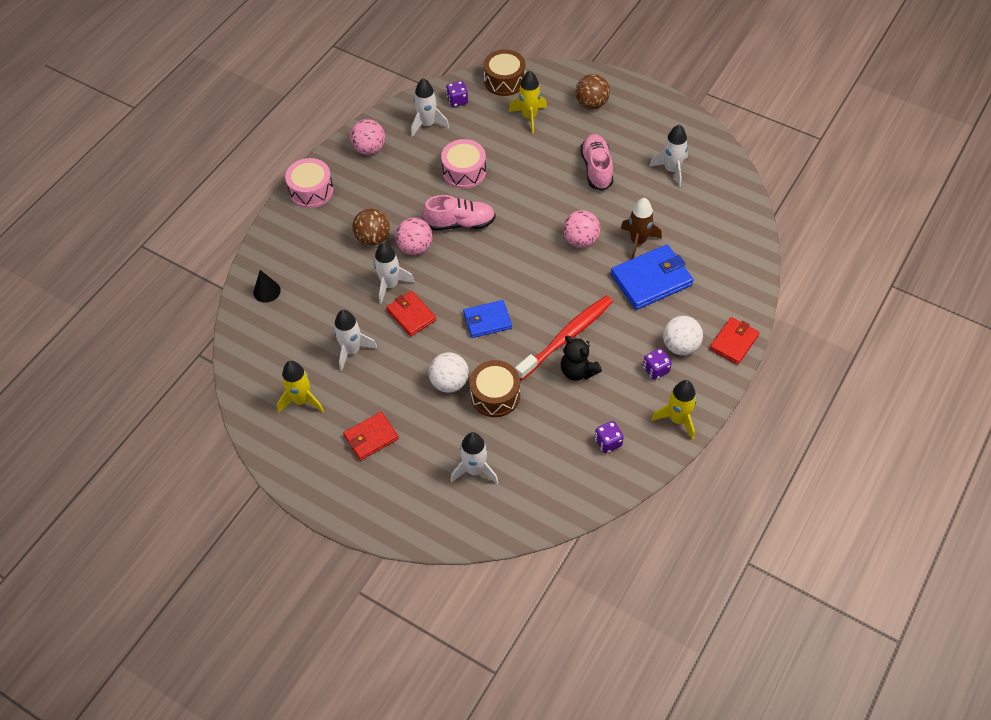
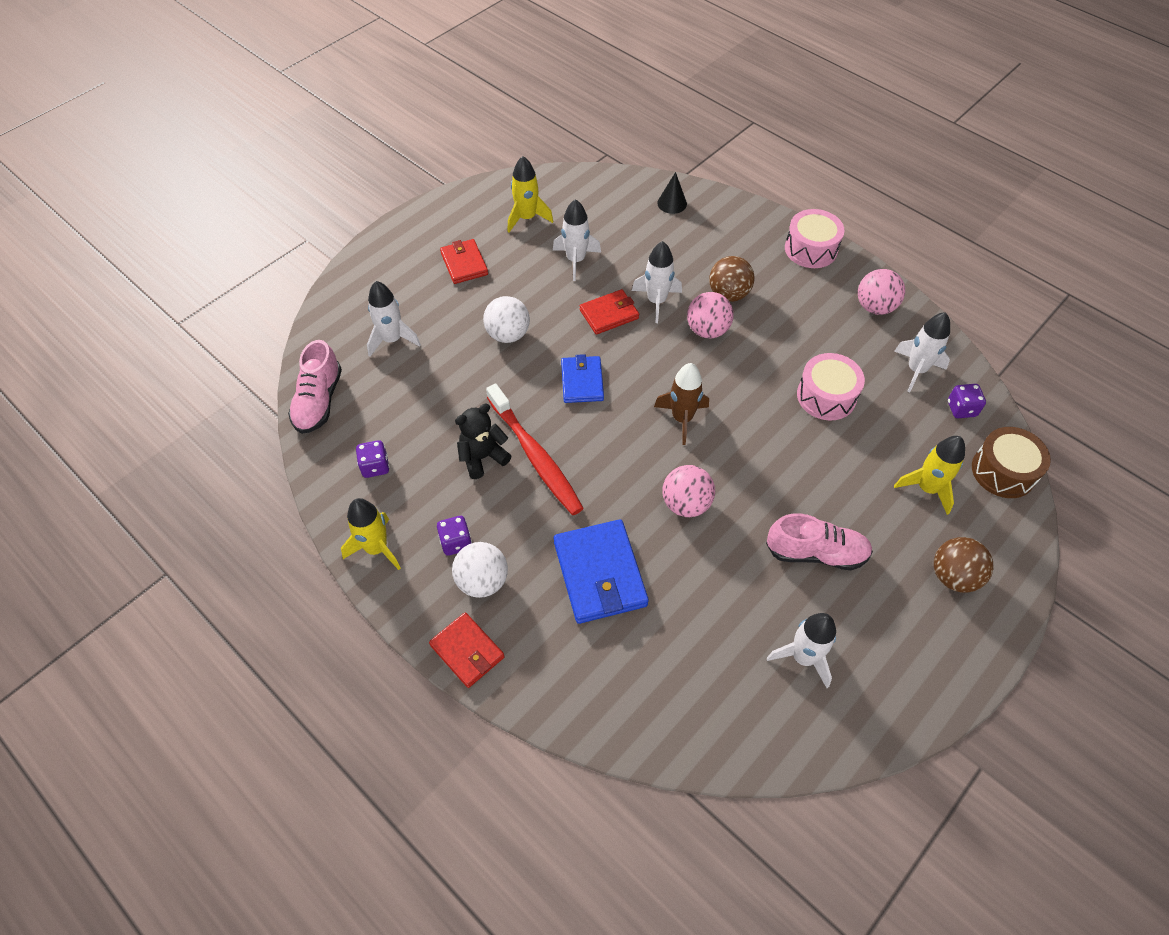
camera: 100 degrees right, 0 degrees up
pink shoe [423,195,496,231] -> pink shoe moved to [288,340,342,434]
brown drum [470,360,520,417] -> none
brown rocket [621,198,662,259] -> brown rocket moved to [654,363,709,445]

